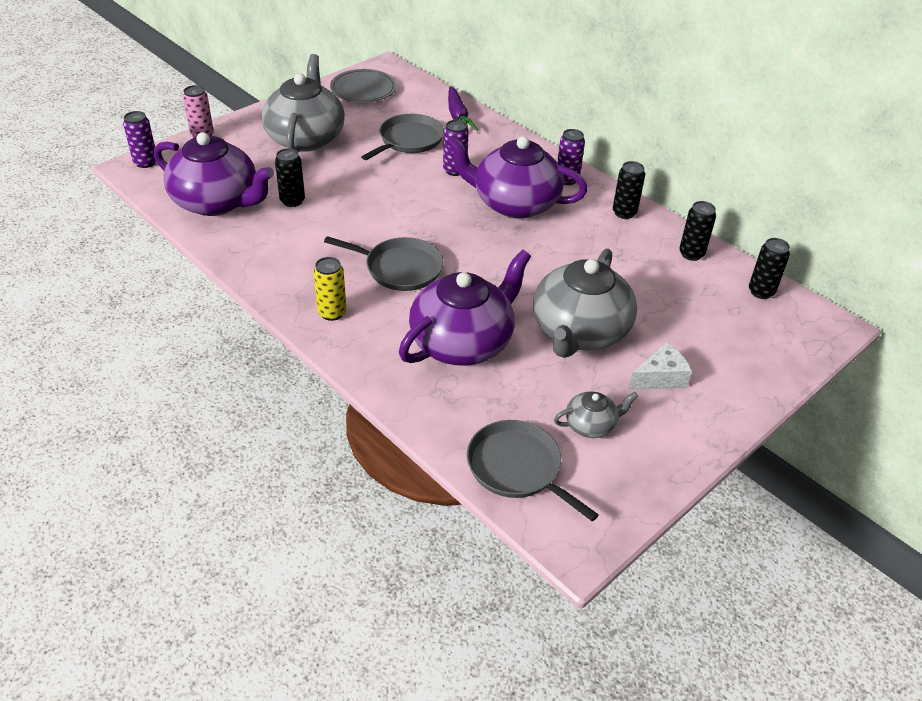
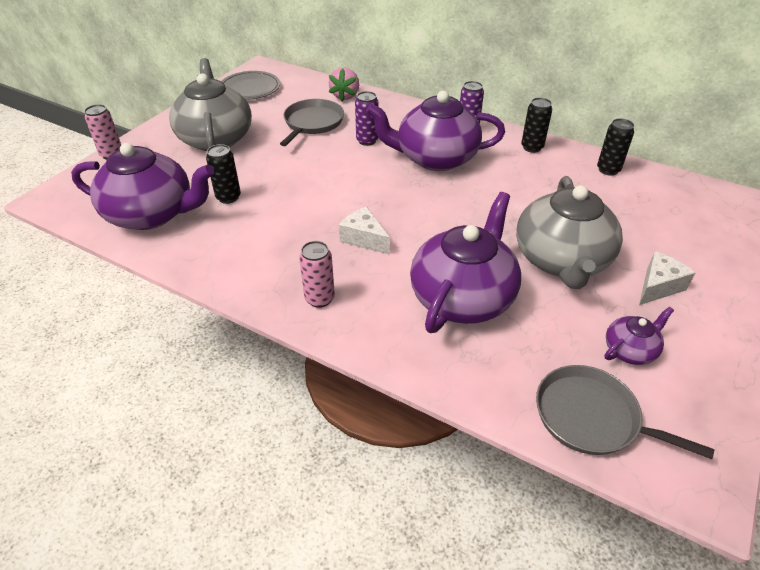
camera: 15 degrees left, 0 degrees up
purple can [123,111,156,168] -> none
yellow can [313,257,346,321] -> pink can [299,241,335,308]
grey pan [324,236,444,291] -> white cheese [339,207,390,255]
purple carrot [448,86,478,130] -> pink strawberry [329,67,359,101]
grey teapot [554,391,638,438] -> purple teapot [605,307,674,365]
black can [749,238,790,299] -> none

